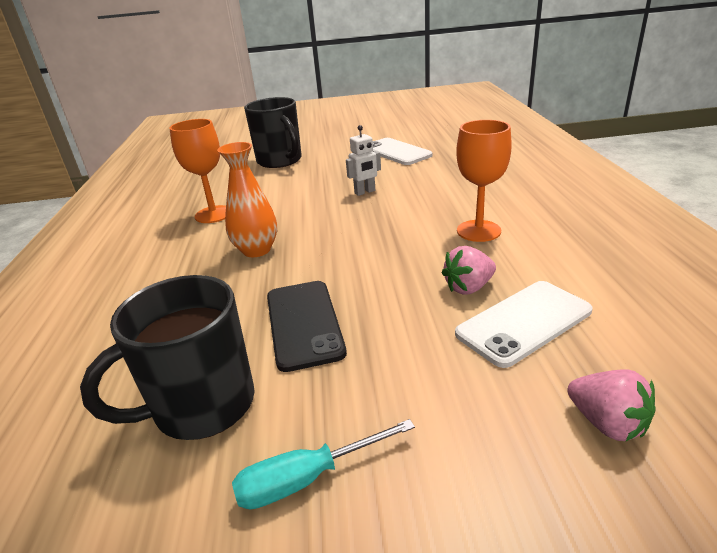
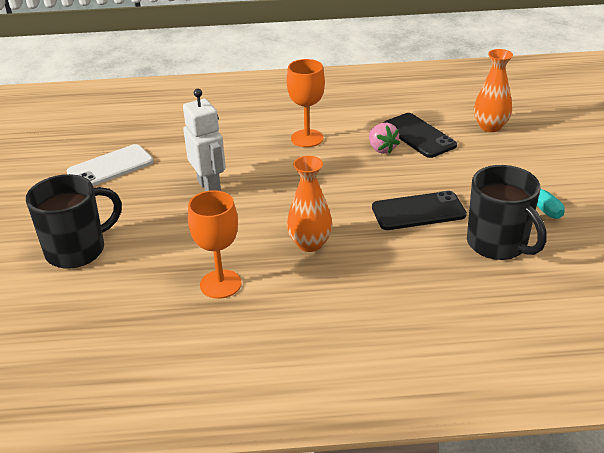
camera: 90 degrees left, 5 degrees up
white robot [346,125,381,196] -> white robot [183,89,226,191], size x1.67
white phone [455,281,592,368] -> black phone [383,113,457,158]
pink strawberry [567,369,655,441] -> orange vase [474,49,513,132]

